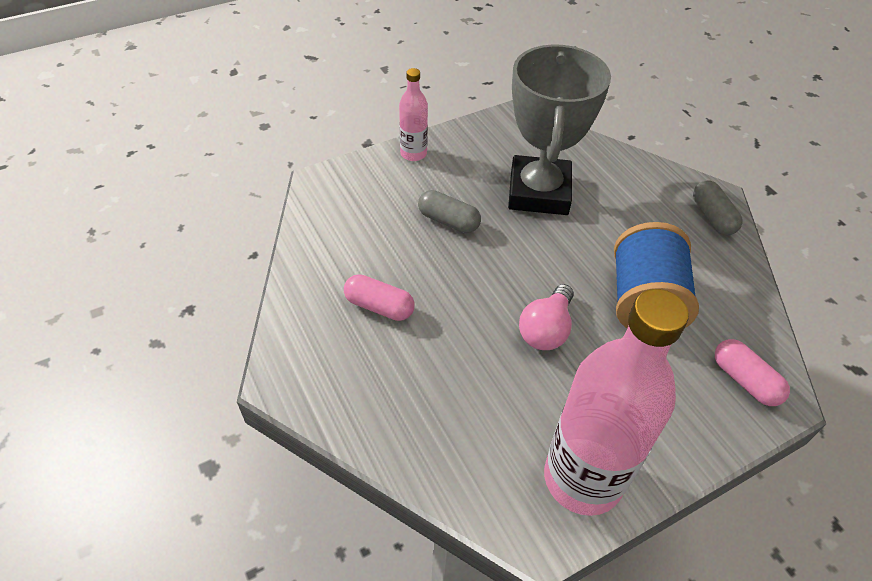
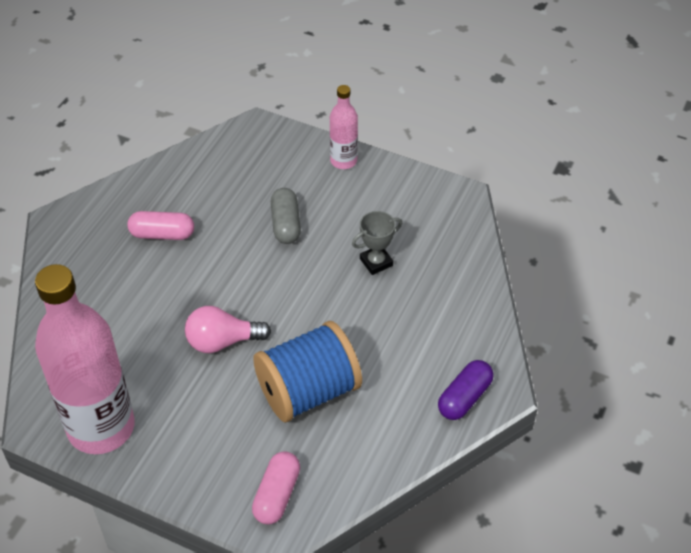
camera: 55 degrees right, 0 degrees up
pink capsule [344,274,415,321] -> pink capsule turned 75 degrees counterclockwise [127,211,194,240]
grey trophy [508,44,611,215] -> grey trophy [352,211,402,275], size x0.40
grey capsule [693,180,743,235] -> purple capsule [438,360,493,420]

